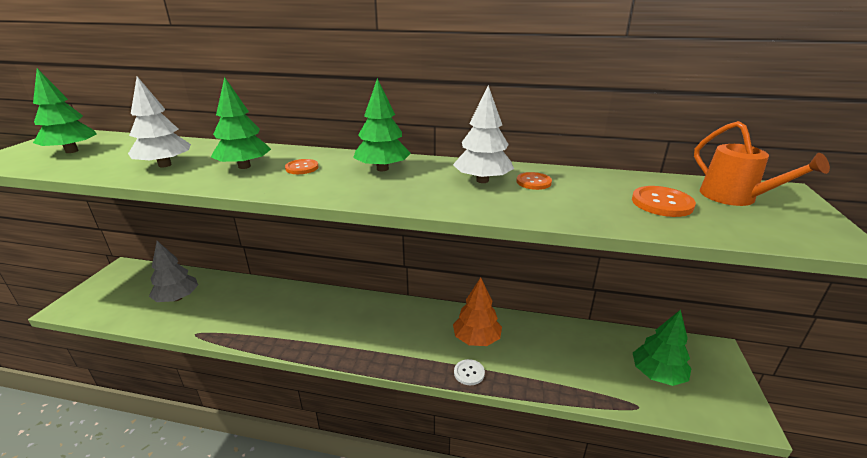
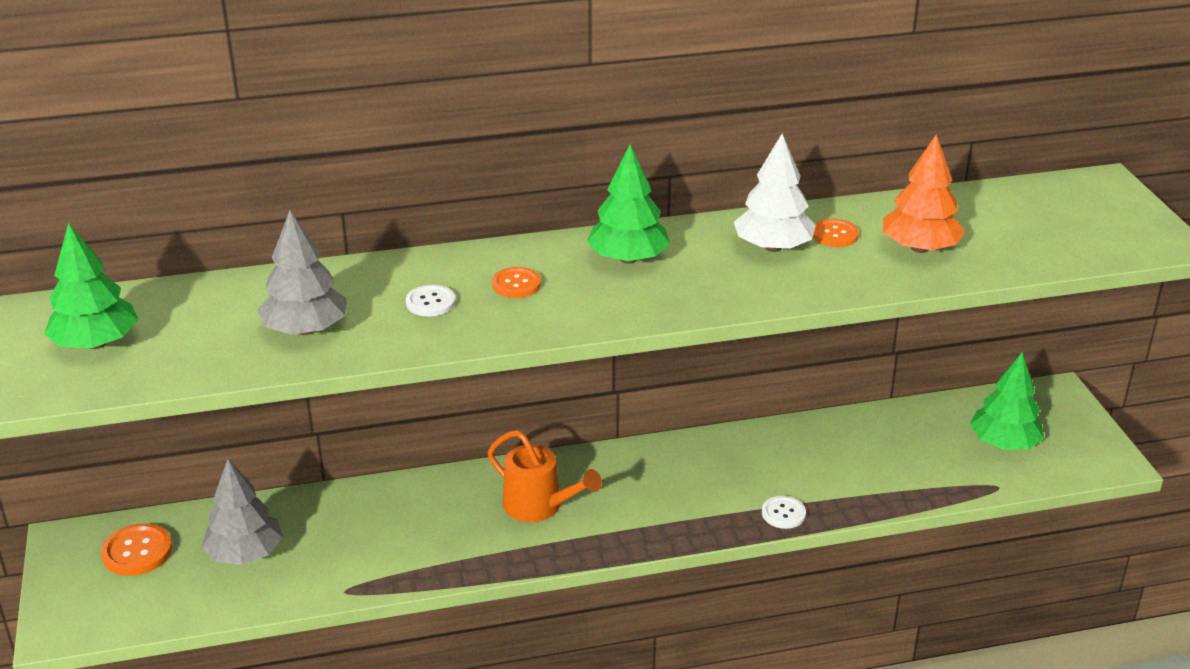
camera: 25 degrees left, 5 degrees up
white tree [128,76,191,167] -> grey tree [257,210,347,335]
green tree [211,77,271,169] -> white button [406,284,455,317]
orange tree [453,277,502,346] -> orange tree moved to [883,134,965,253]
orange button [632,186,696,217] -> orange button moved to [101,523,172,576]
orange watering can [694,121,830,206] -> orange watering can moved to [488,430,602,522]

